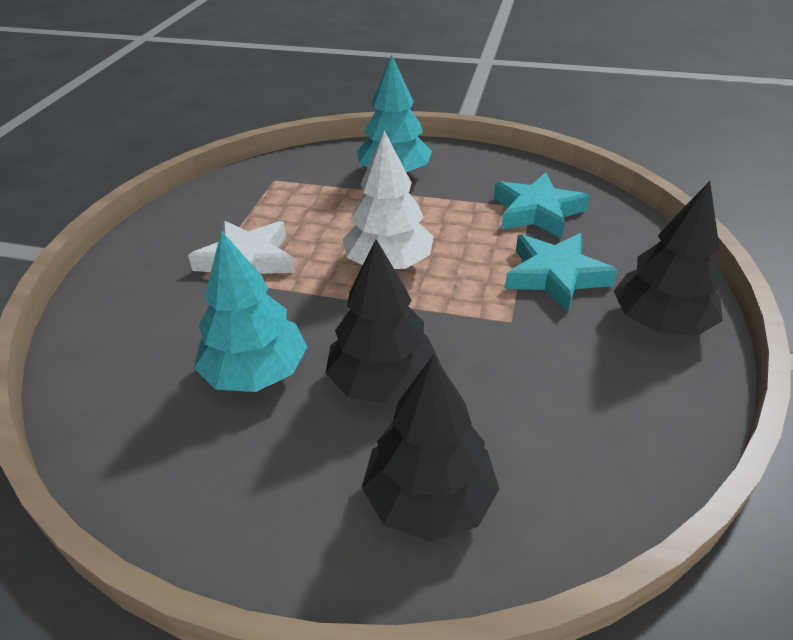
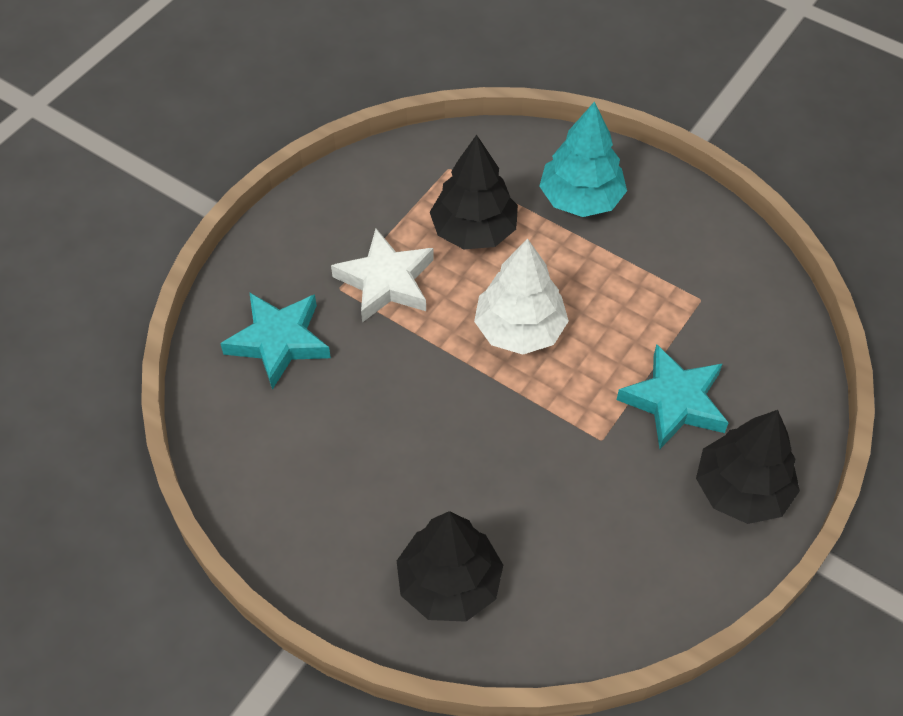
camera: 20 degrees right, 15 degrees up
turquoise tree [194,230,307,392] -> none
black tree [325,239,440,404] -> black tree moved to [430,135,518,249]
turquoise star [494,173,590,239] -> turquoise star moved to [220,292,331,390]

